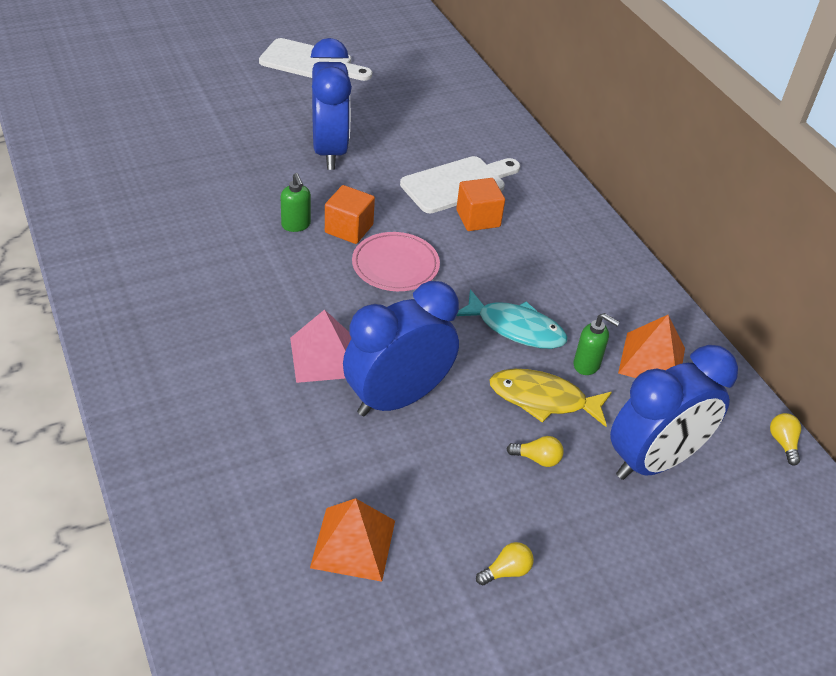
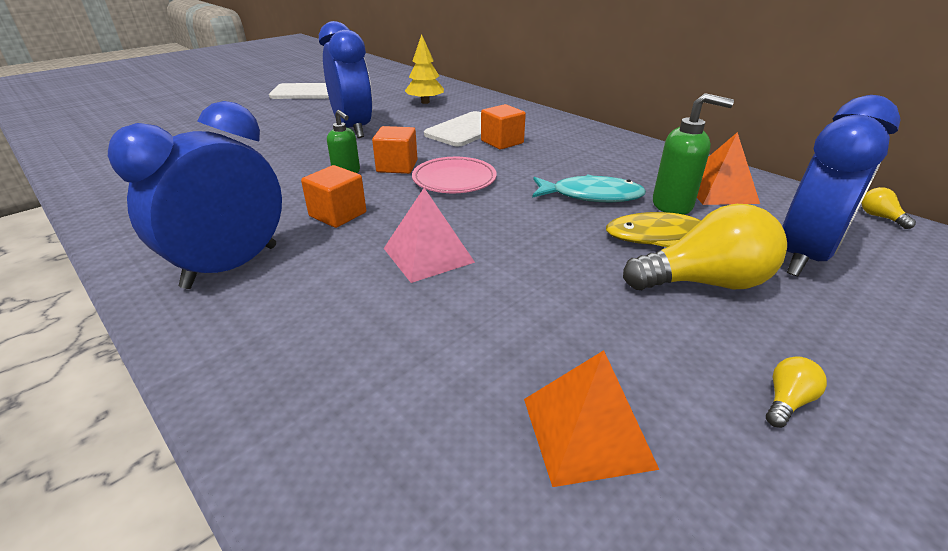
camera: 15 degrees left, 10 degrees down
blue clock [343,281,459,416] -> blue clock moved to [108,101,282,289]
yellow light bulb [507,436,563,467] -> yellow light bulb [623,204,787,290], size x2.39
green soap dispenser [574,313,620,375] -> green soap dispenser [653,93,734,215], size x1.54
none -> orange cube [301,165,366,228]
none -> yellow tree [405,34,444,104]

